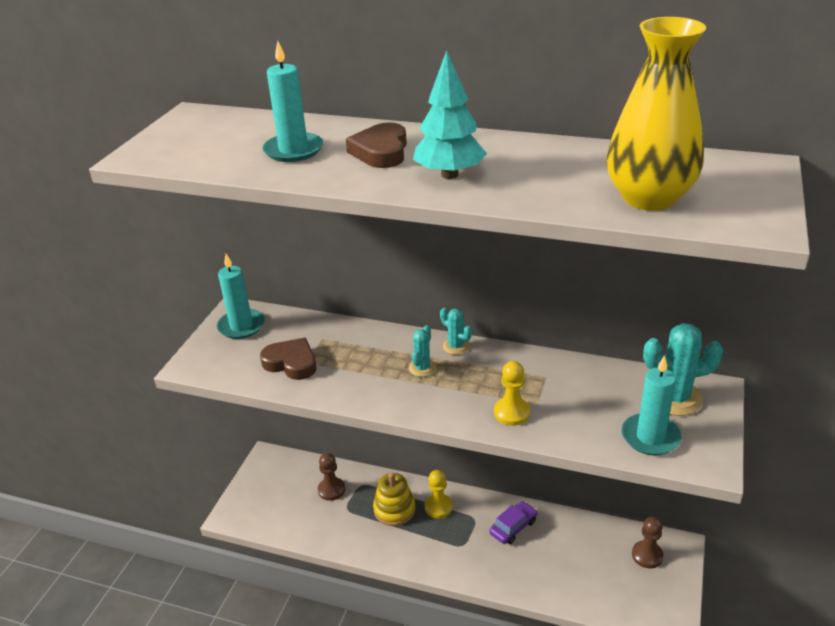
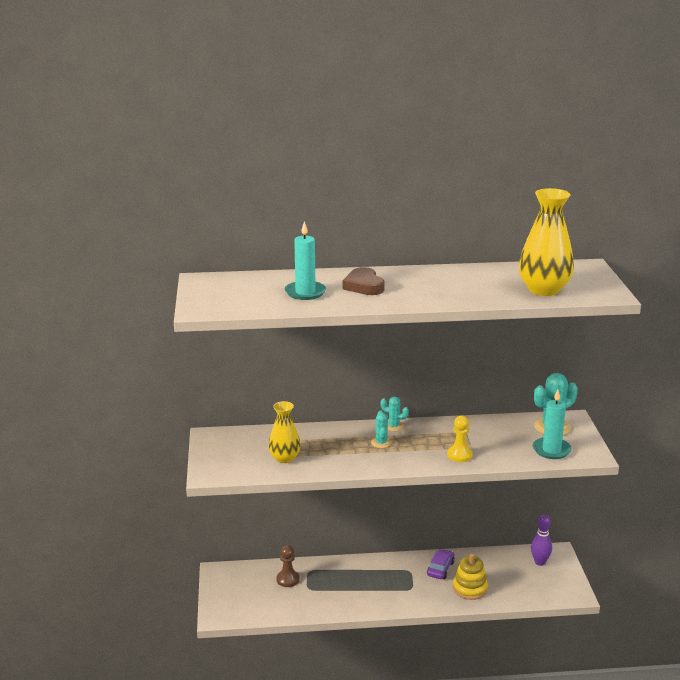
camera: 25 degrees left, 10 degrees down
turquoise candle [217,254,265,339] -> none
brown heart [260,338,316,380] -> yellow vase [268,401,301,463]
yellow stacking toy [373,473,416,526] -> yellow stacking toy moved to [453,554,488,600]
turquoise tree [413,50,487,179] -> none
yellow pawn [424,470,453,518] -> none
brown pawn [632,517,664,568] -> purple bowling pin [531,514,552,566]

